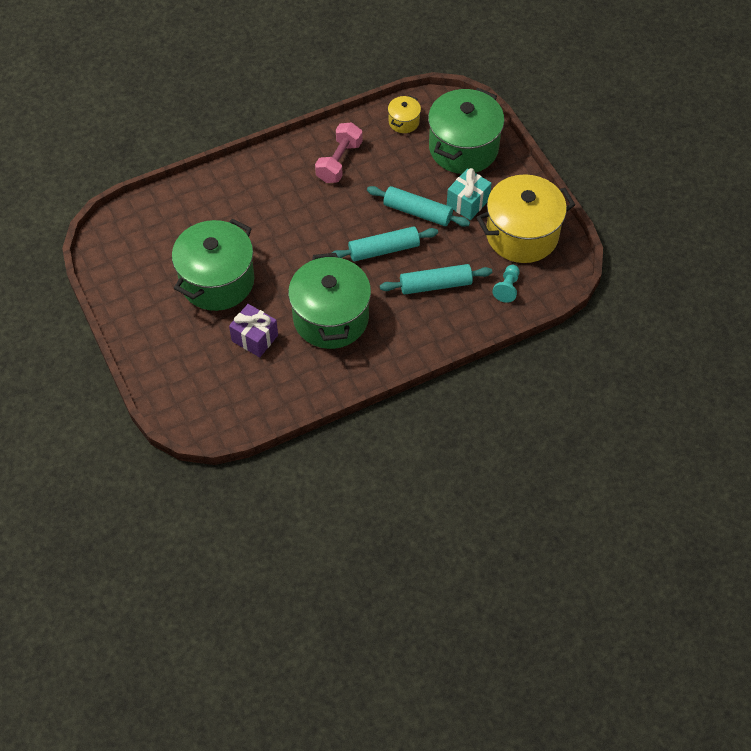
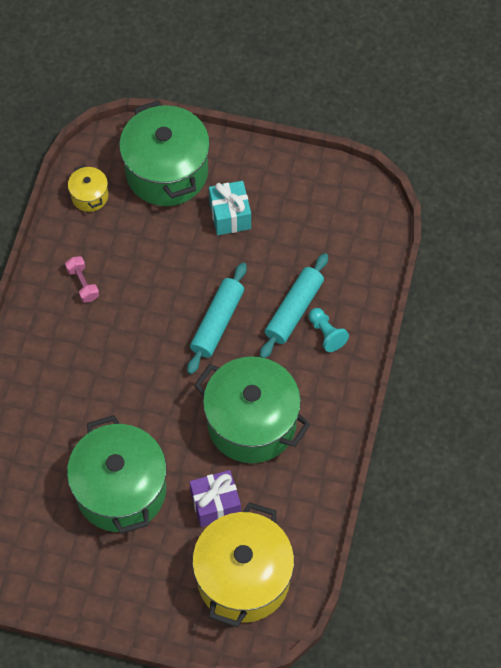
camera: 50 degrees left, 5 degrees up
pink dumbbell [315,122,363,183] -> pink dumbbell [65,256,99,303], size x0.60
turquoise rolling pin [367,186,470,227] -> none
yellow pot [476,174,575,263] -> yellow pot moved to [192,502,294,627]
turquoise pawn [492,265,520,303] -> turquoise pawn moved to [309,308,349,352]

